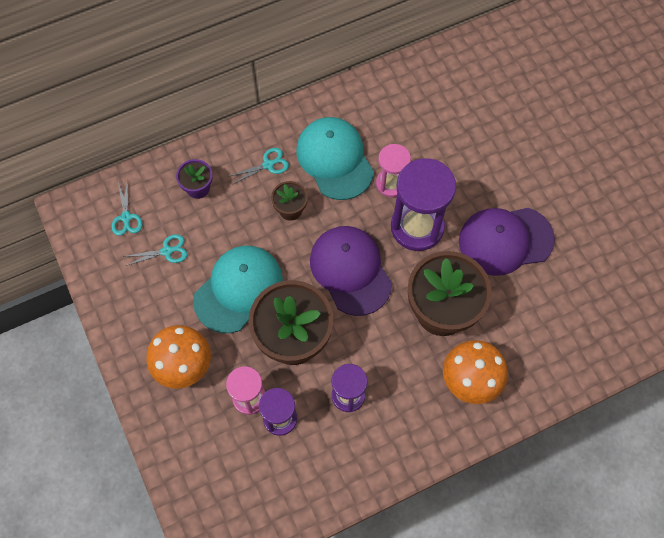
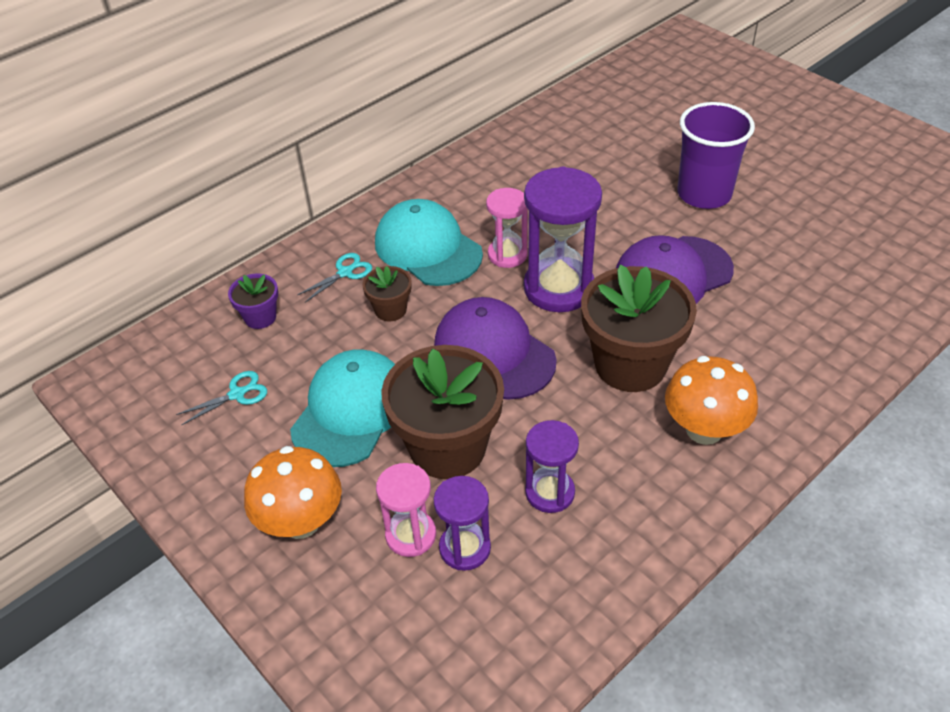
camera: 15 degrees left, 20 degrees down
turquoise scissors [111,179,142,236] -> none
none -> purple cup [677,102,755,209]

